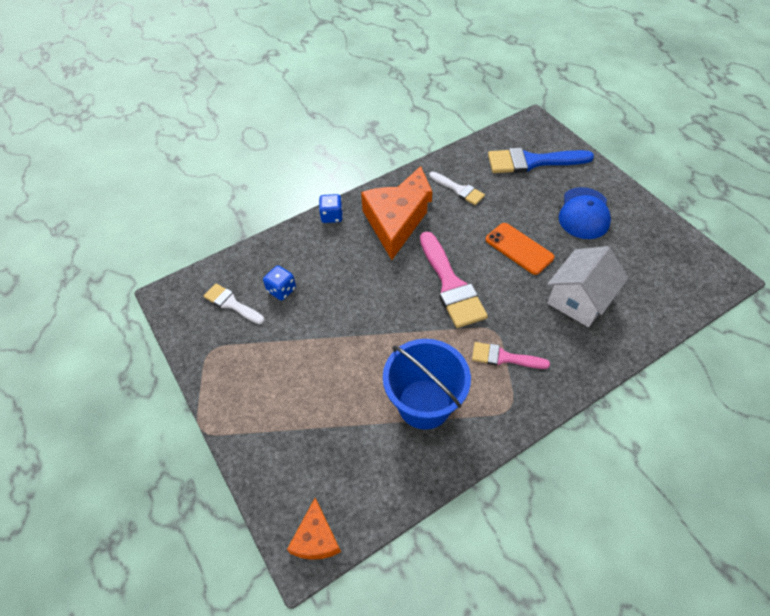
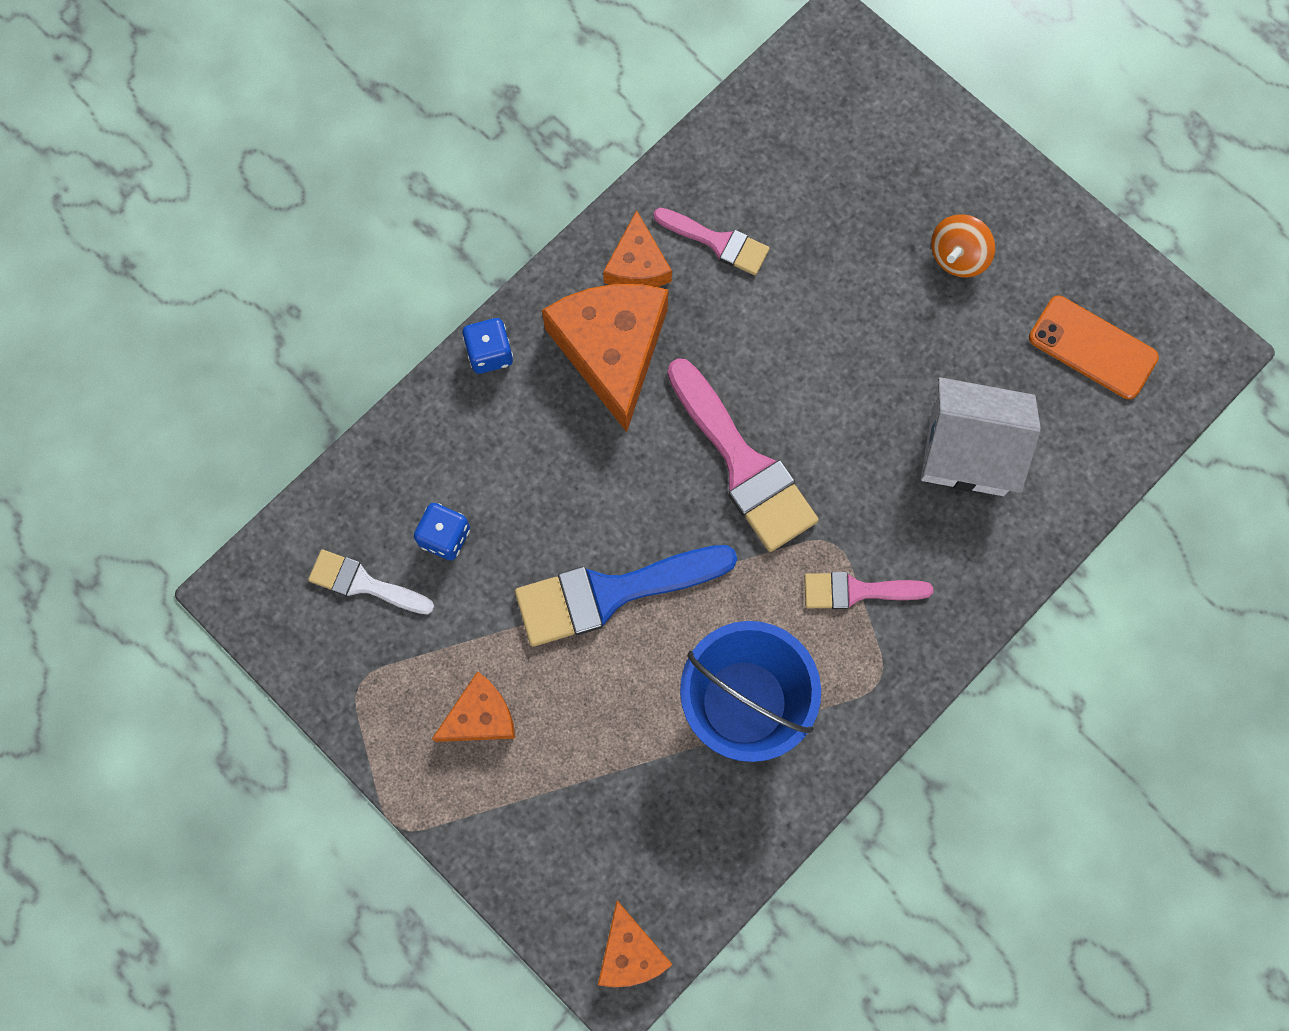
camera: 15 degrees left, 20 degrees up
white brush [429,172,485,205] -> pink brush [654,208,770,275]
orange phone [486,223,554,275] -> orange phone moved to [1029,296,1159,399]
blue brush [488,147,594,173] -> blue brush moved to [515,545,737,647]
white house [547,246,628,327] -> white house turned 75 degrees clockwise [921,377,1041,496]
blue cap [558,187,611,239] -> orange spinning top [931,214,995,277]
none -> orange cheese [432,671,515,742]

